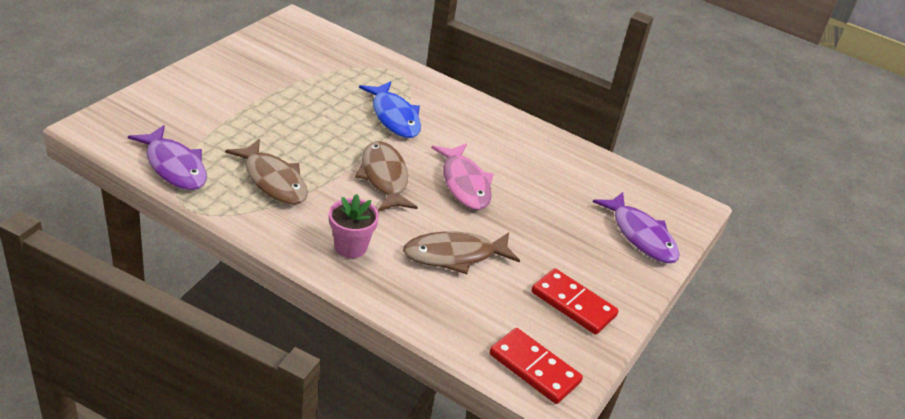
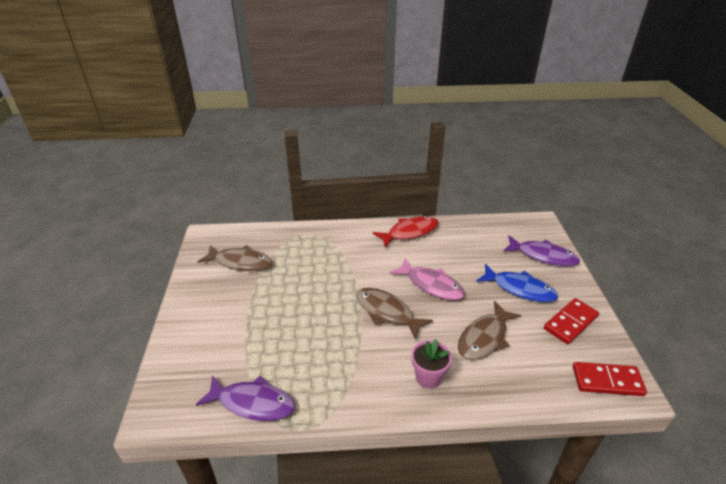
camera: 30 degrees left, 0 degrees up
brown fish [225,139,308,205] -> brown fish moved to [198,245,272,271]
blue fish [359,81,421,138] -> blue fish moved to [476,264,558,302]
red domino [531,268,619,335] -> red domino turned 45 degrees counterclockwise [544,298,599,344]
none -> red fish [373,216,439,248]

